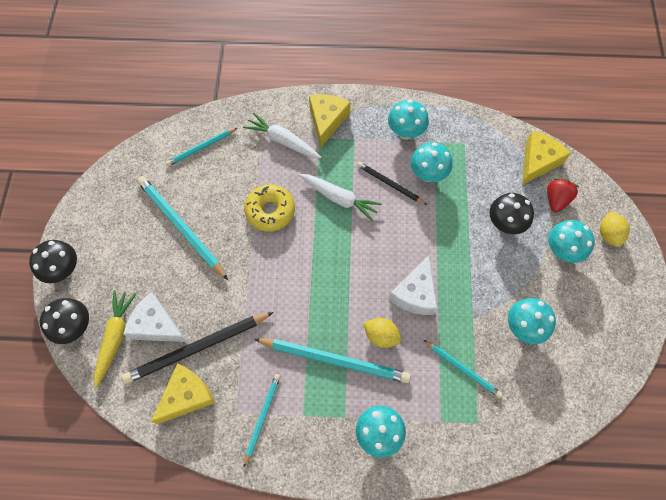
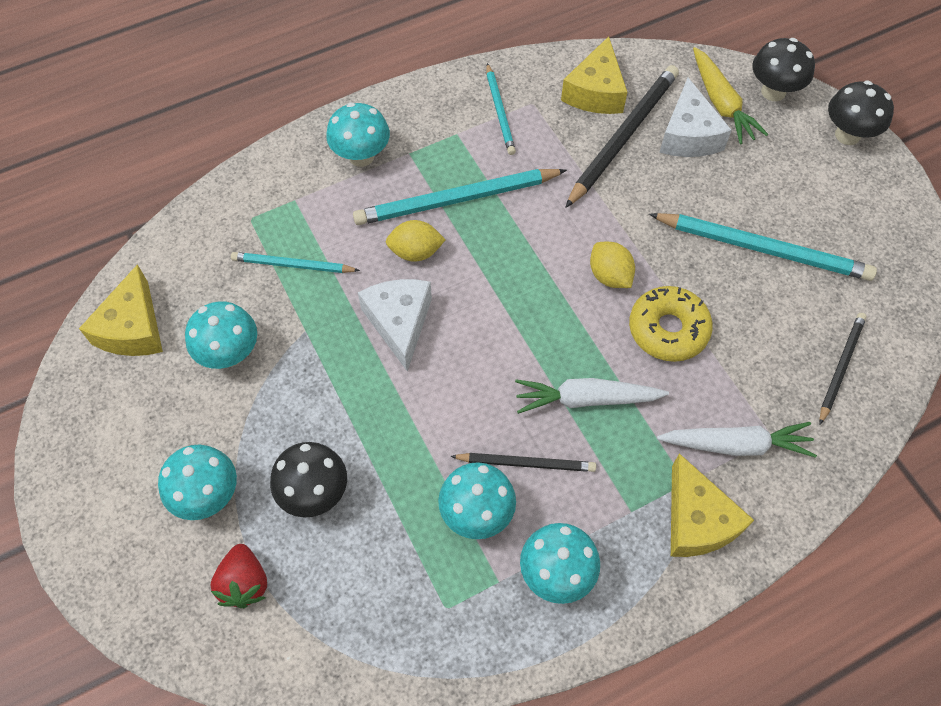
camera: 150 degrees right, 5 degrees down
white cheese [124,292,187,342] -> white cheese turned 90 degrees clockwise [660,78,732,157]
turquoise pencil [166,128,237,166] -> black pencil [819,313,867,424]
yellow cheese [522,131,571,185] -> yellow cheese moved to [79,264,163,356]
yellow lemon [600,211,630,247] -> yellow lemon moved to [590,242,635,288]

